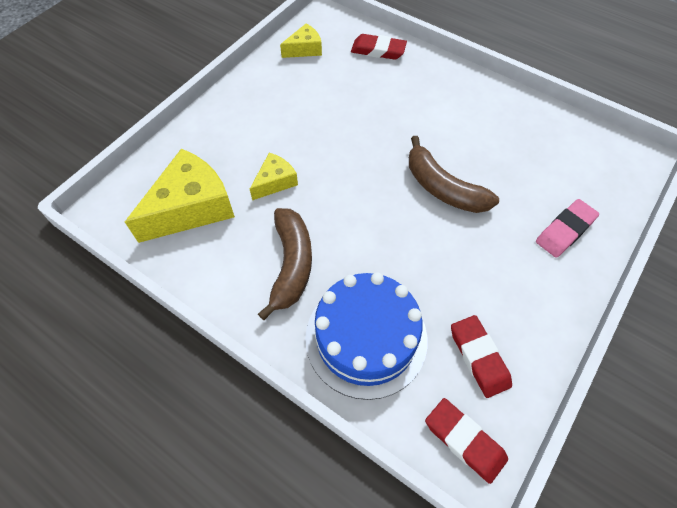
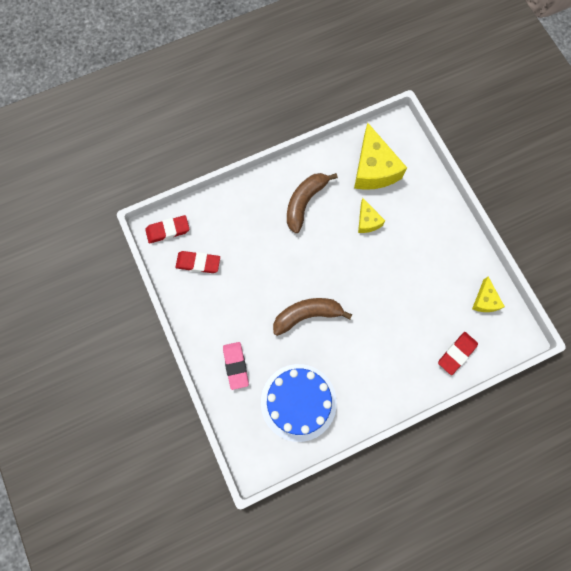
camera: 120 degrees right, 15 degrees up
brown banana [258,208,312,320] -> brown banana turned 90 degrees clockwise [287,173,338,233]
blue cake [305,272,427,400] -> blue cake moved to [261,364,337,442]

